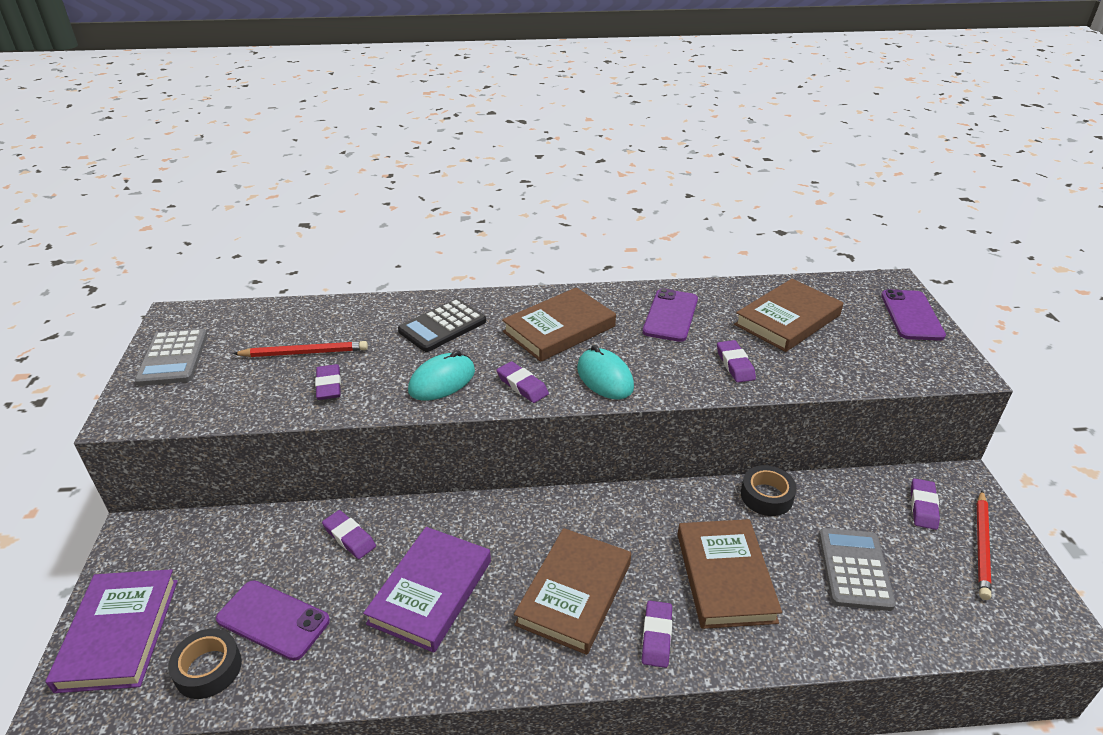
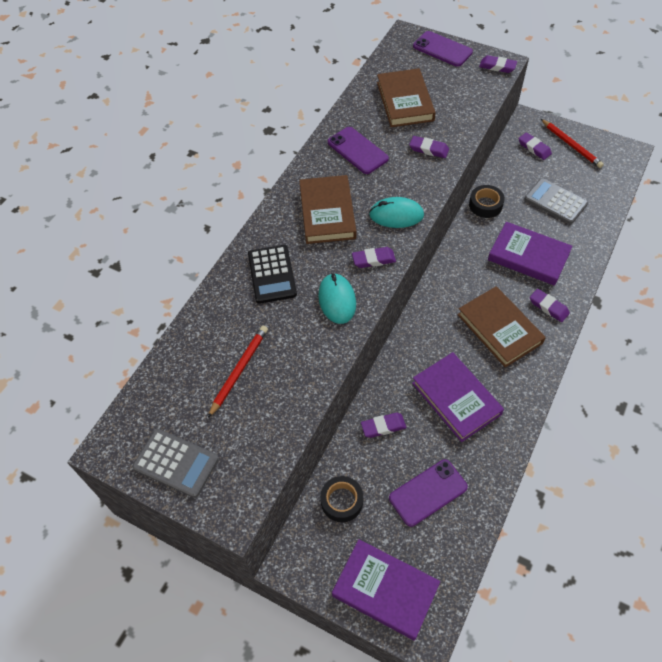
camera: 55 degrees left, 20 degrees up
black tape [168,629,242,699] -> black tape moved to [320,476,363,522]
purple eraser [315,364,341,400] -> purple eraser moved to [479,55,517,73]
brown book [678,519,782,629] -> purple book [488,222,573,286]

